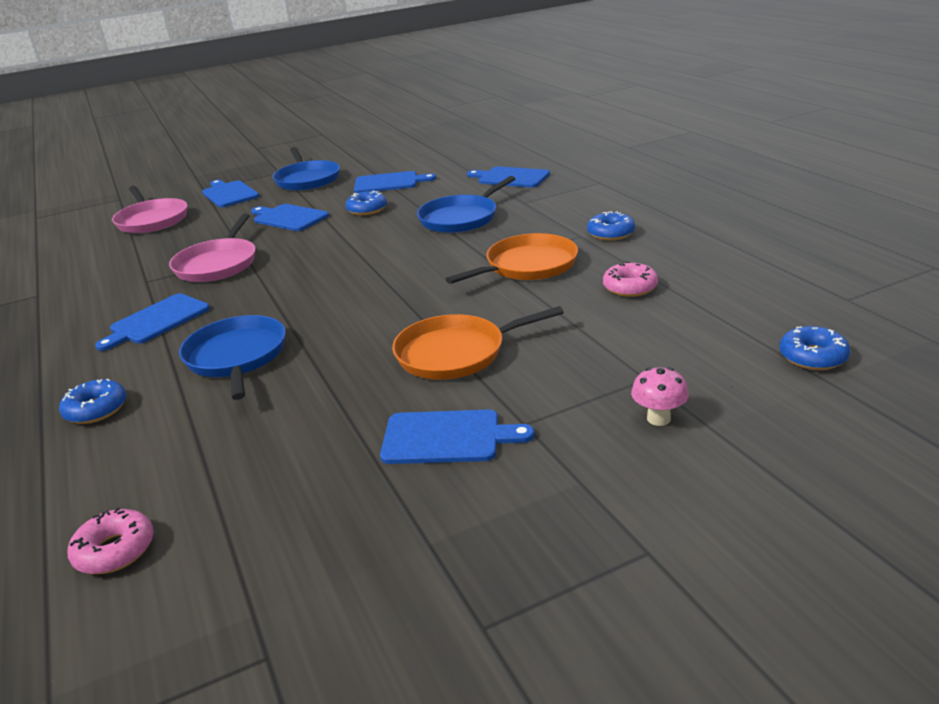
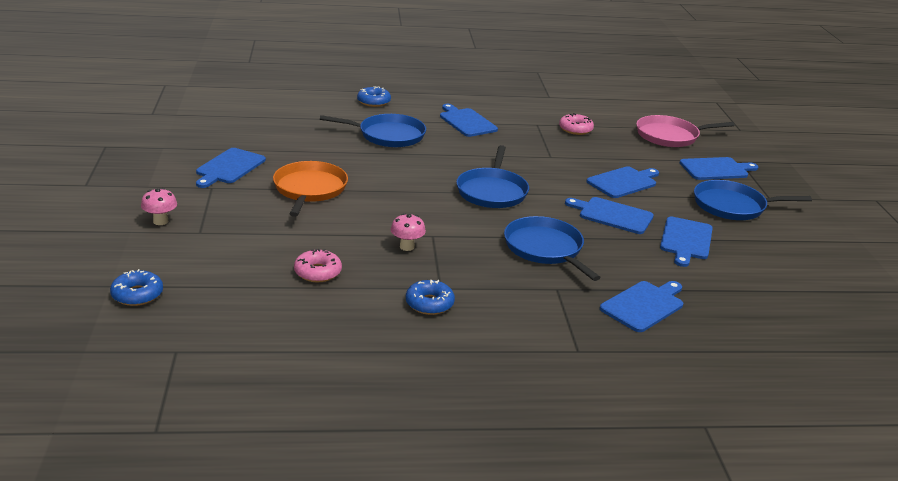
camera: 105 degrees right, 0 degrees up
pink donut [67,508,154,574] -> pink donut moved to [559,113,594,135]
pink pan [169,214,256,282] -> none
blue donut [346,191,387,215] -> blue cutting board [565,197,654,234]
orange pan [446,233,578,284] -> pink mushroom [391,213,426,251]
none -> blue pan [456,145,529,208]

